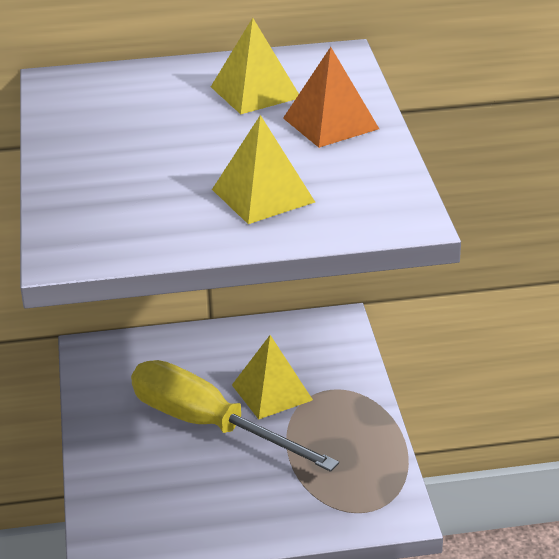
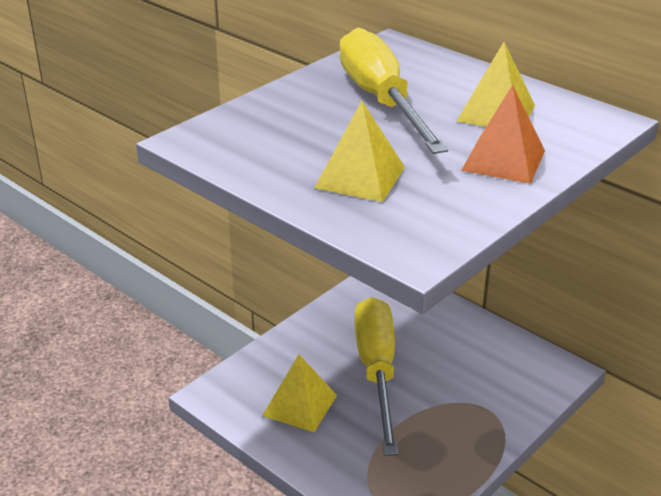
camera: 50 degrees right, 0 degrees up
yellow pyramid [232,335,313,419] -> yellow pyramid moved to [262,355,337,432]
none -> yellow screwdriver [340,28,448,154]

